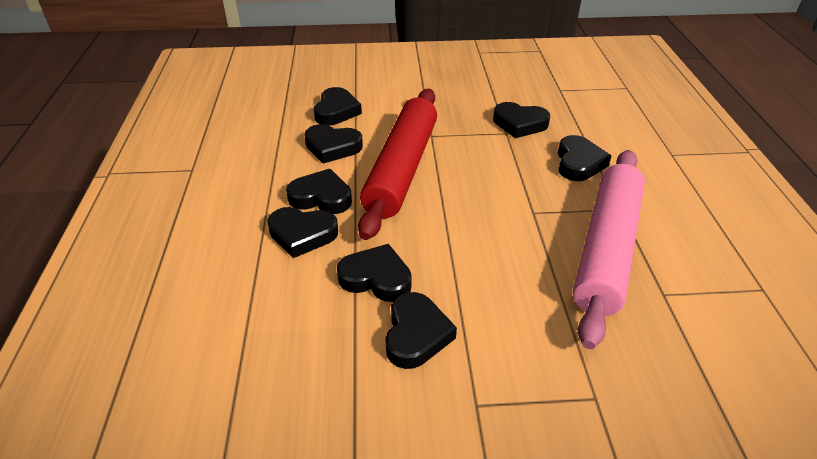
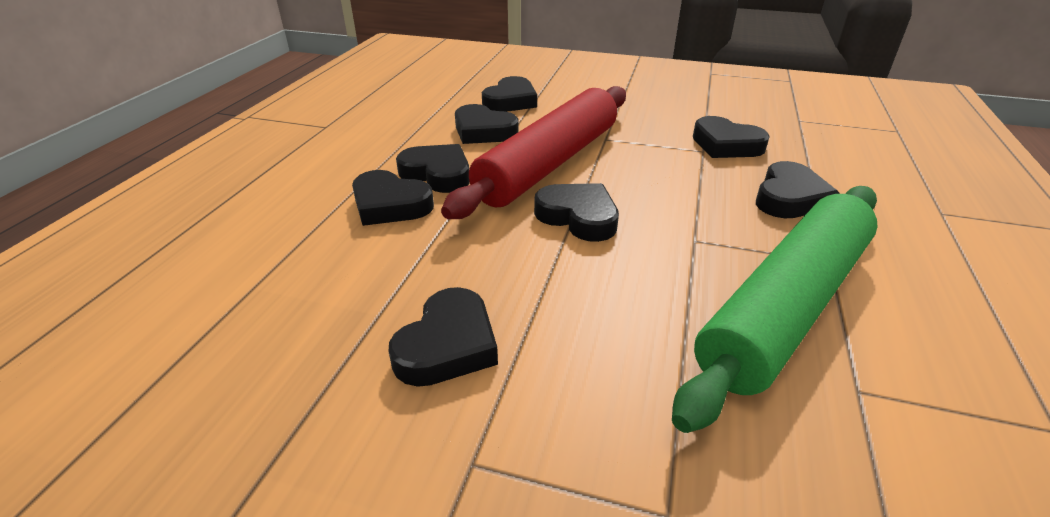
camera: 20 degrees right, 5 degrees down
black heart [337,244,412,302] -> black heart moved to [534,183,619,242]
pink rolling pin [573,150,645,349] -> green rolling pin [672,186,877,433]

